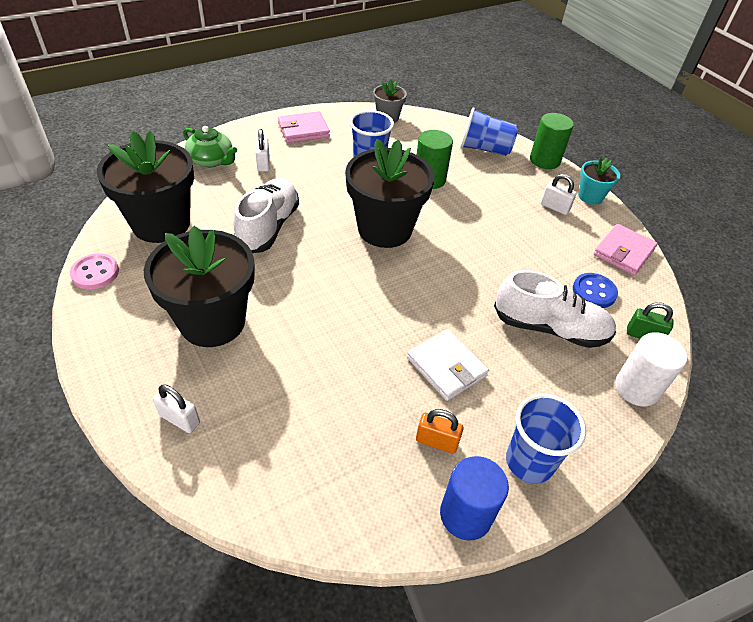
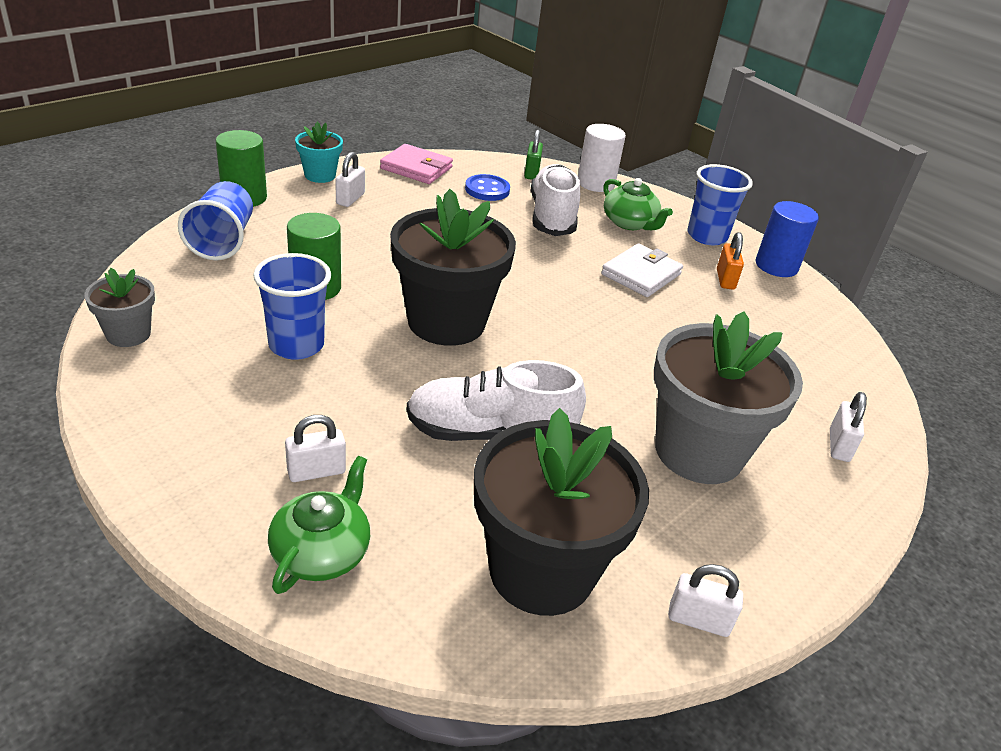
camera: 105 degrees left, 10 degrees down
pink button [70,253,119,289] -> white padlock [668,564,743,637]
black flower pot [144,226,255,347] -> grey flower pot [654,312,803,484]
pink wallet [278,111,330,143] -> none
none -> green teapot [603,178,673,230]

